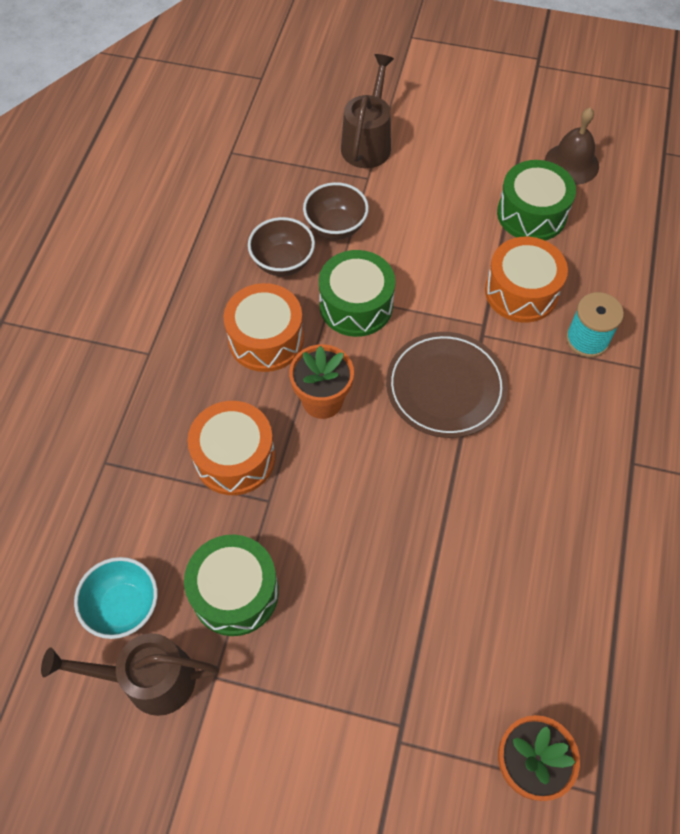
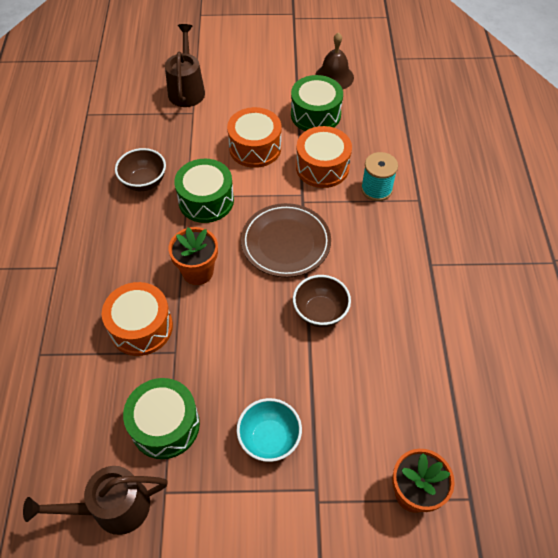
camera: 15 degrees left, 5 degrees down
turquoise bowl [74,557,158,639] -> turquoise bowl moved to [237,398,302,462]
orange drum [223,283,304,372] -> orange drum moved to [227,107,281,168]
brown bowl [303,182,369,240] -> brown bowl moved to [293,275,351,327]

